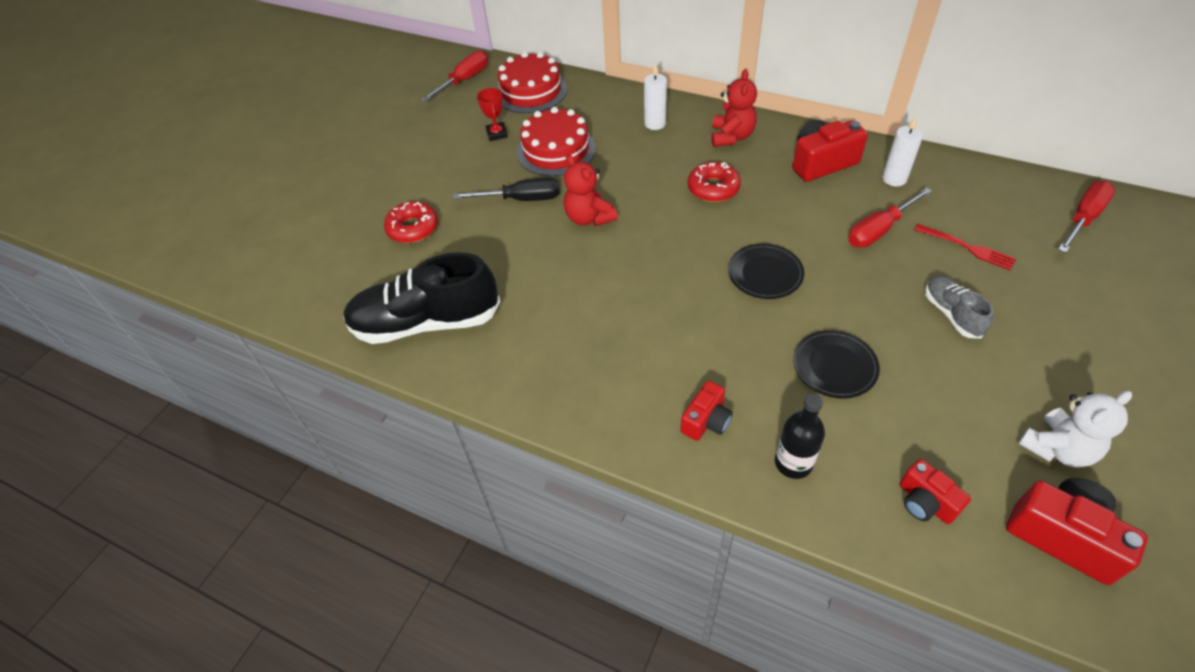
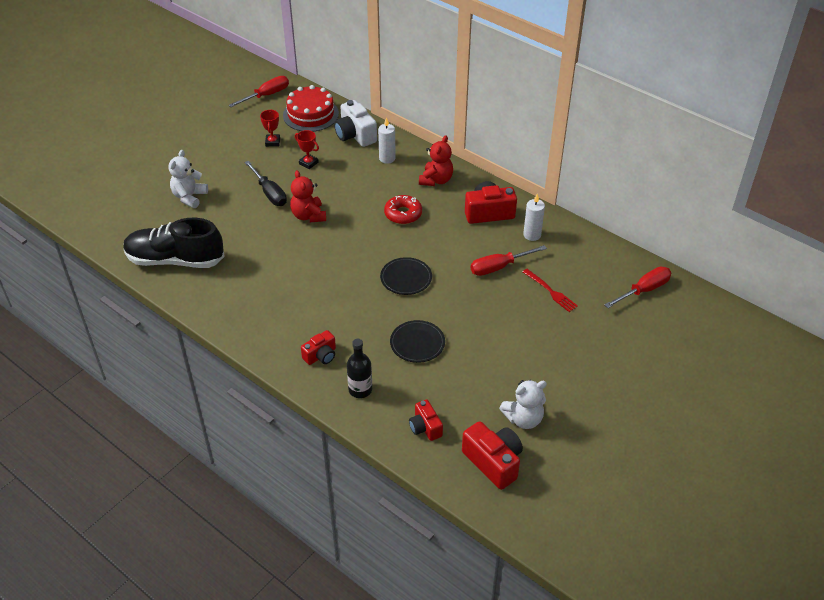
camera: 10 degrees right, 5 degrees down
red donut [384,201,438,243] -> white teddy bear [169,150,208,208]
black screwdriver [453,178,560,201] -> black screwdriver turned 45 degrees clockwise [244,161,287,206]
red cake [517,107,596,176] -> red trophy [295,130,319,169]
grey shoe [925,276,994,339] -> none
none -> white camera [334,100,377,147]

